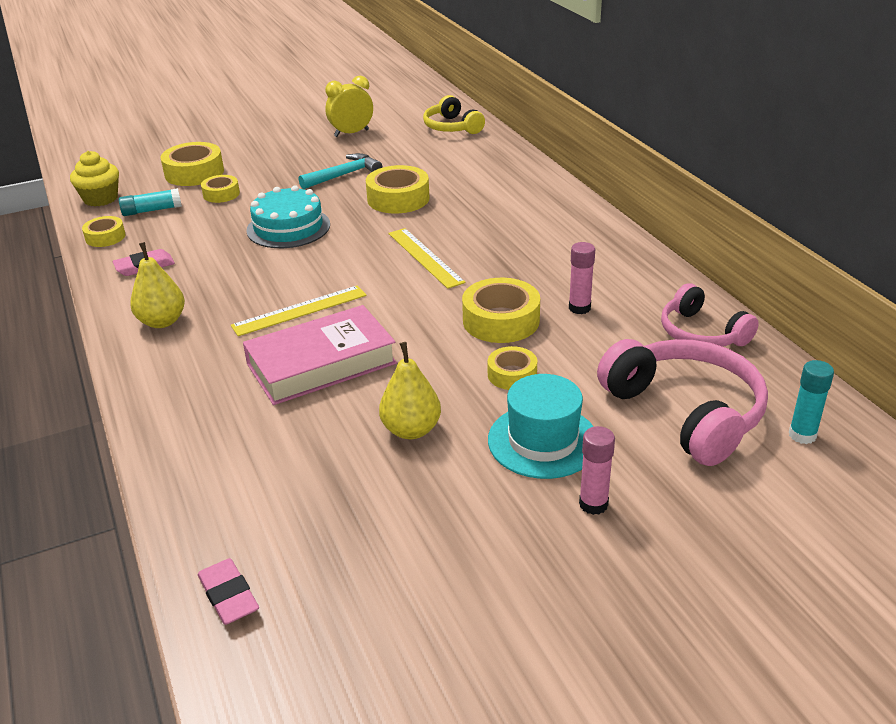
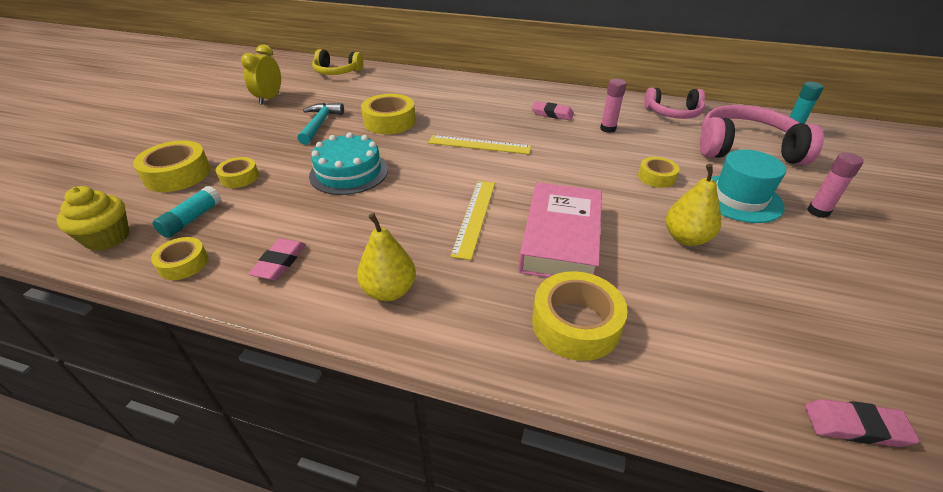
camera: 50 degrees left, 5 degrees up
yellow tape [462,278,540,343] -> yellow tape moved to [532,271,628,361]
none -> pink eraser [532,102,574,120]

